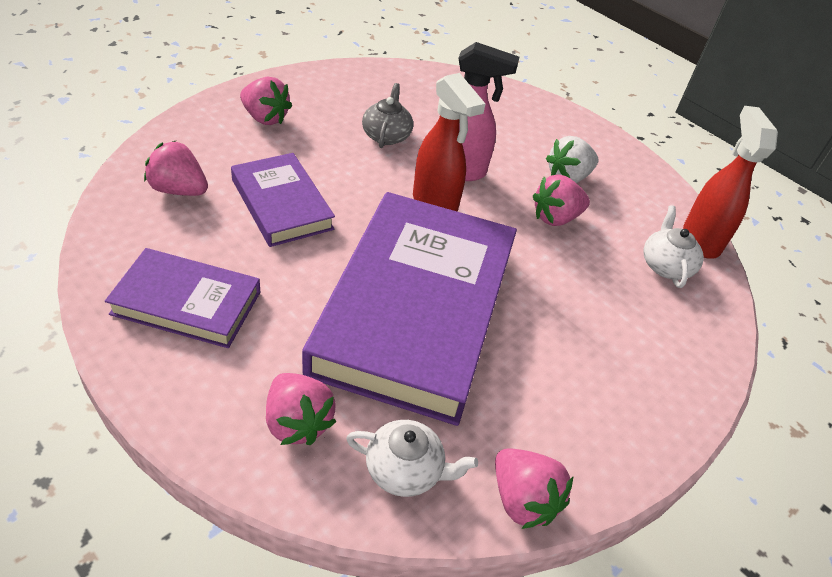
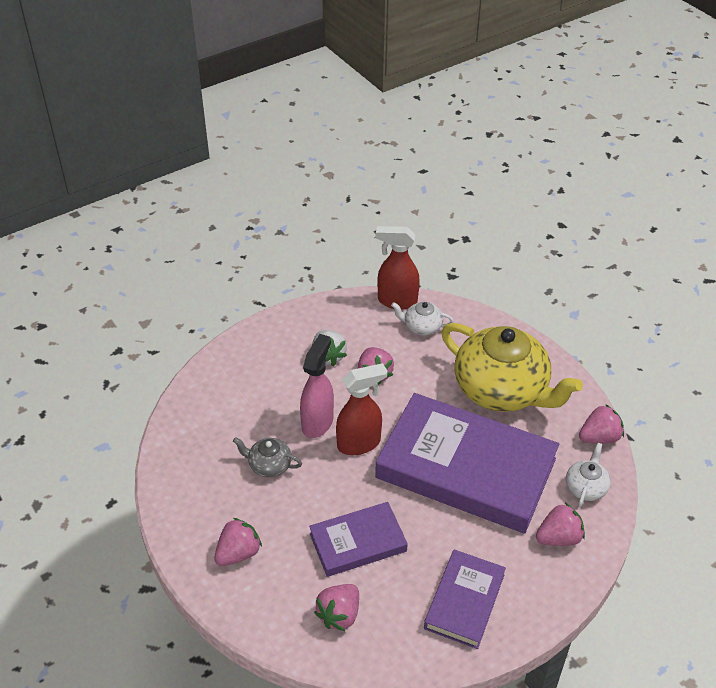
camera: 75 degrees left, 0 degrees up
none -> yellow teapot [441,323,583,412]

